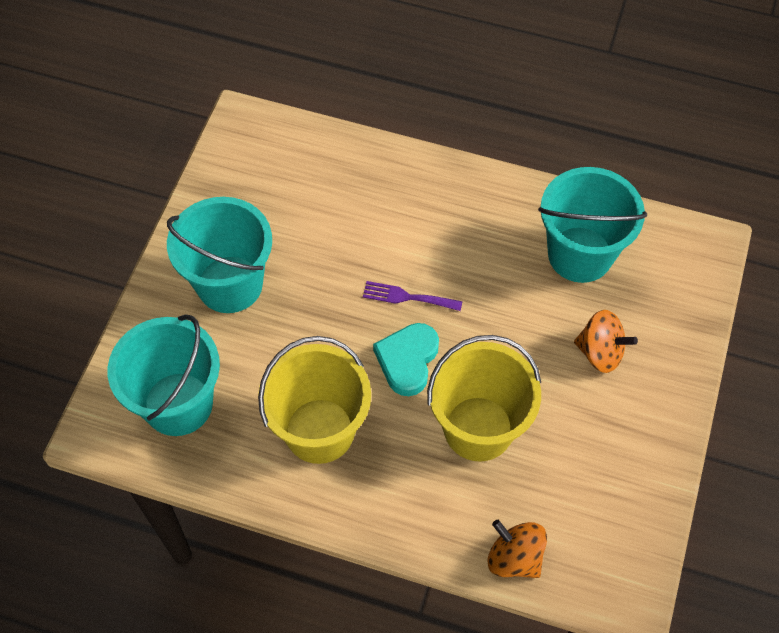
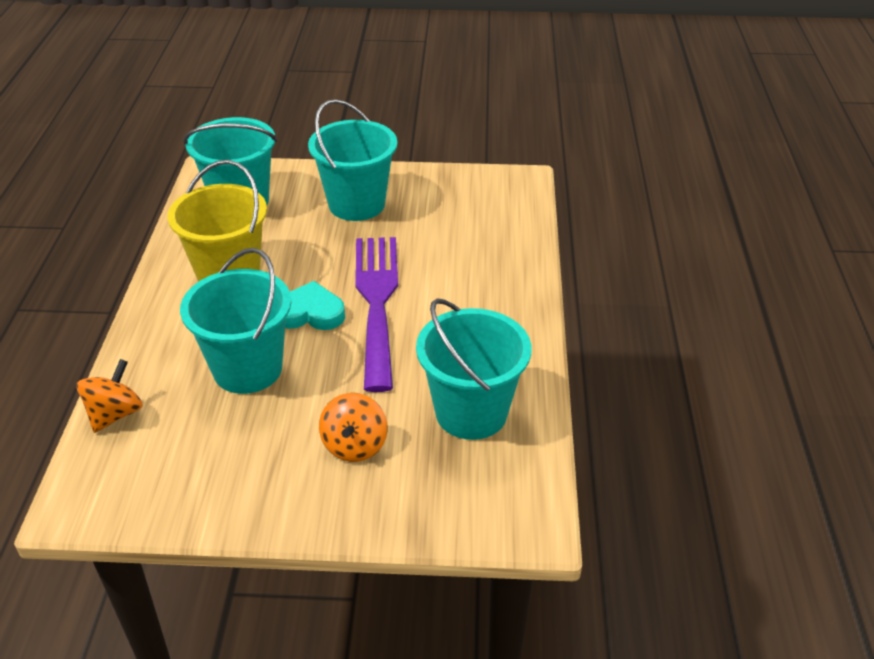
camera: 75 degrees right, 20 degrees down
purple fork [363,281,462,311] -> purple fork [355,237,398,392], size x2.41
yellow bucket [427,335,541,462] -> turquoise bucket [180,248,291,394]

